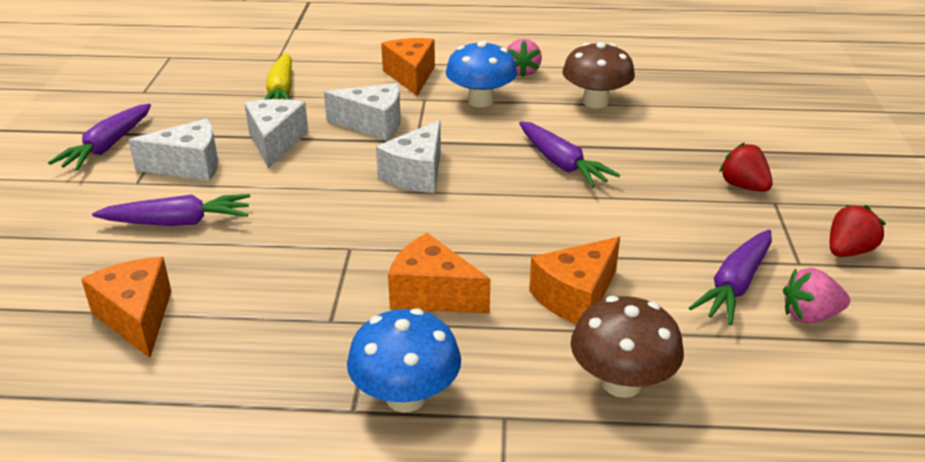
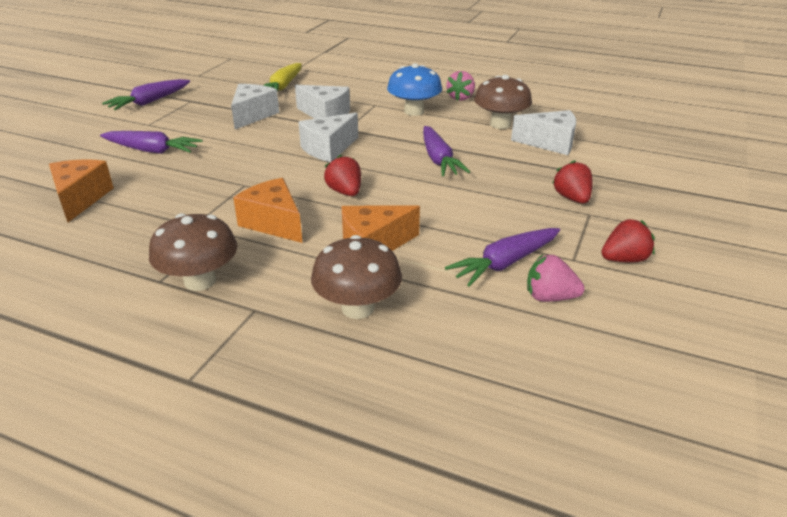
camera: 20 degrees right, 0 degrees up
white cheese [128,118,218,181] -> white cheese moved to [511,110,576,155]
blue mushroom [347,309,461,413] -> brown mushroom [149,213,237,291]
orange cheese [381,38,435,96] -> none
none -> red strawberry [324,155,361,196]

